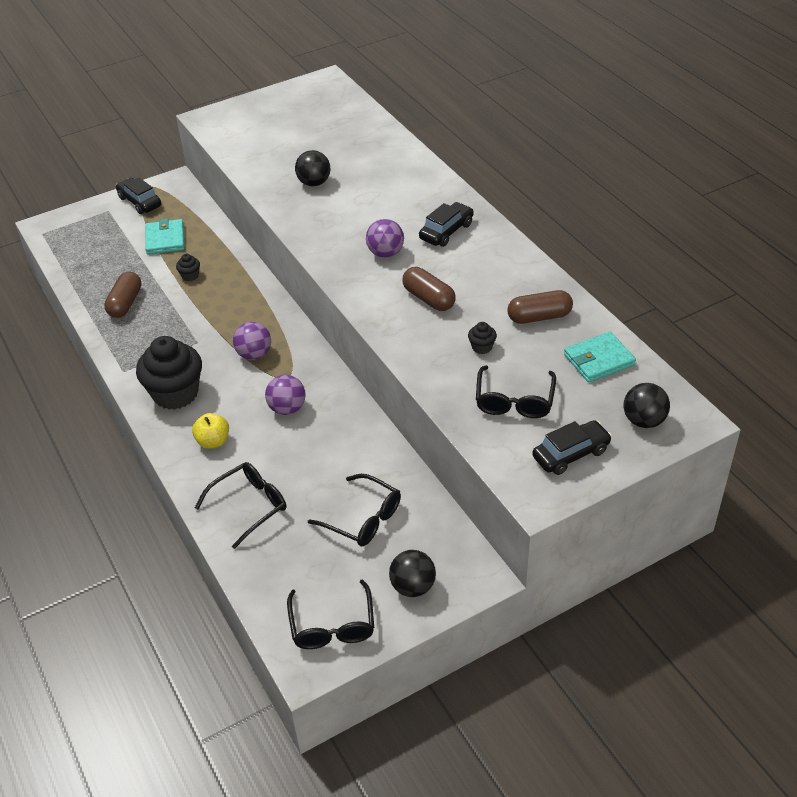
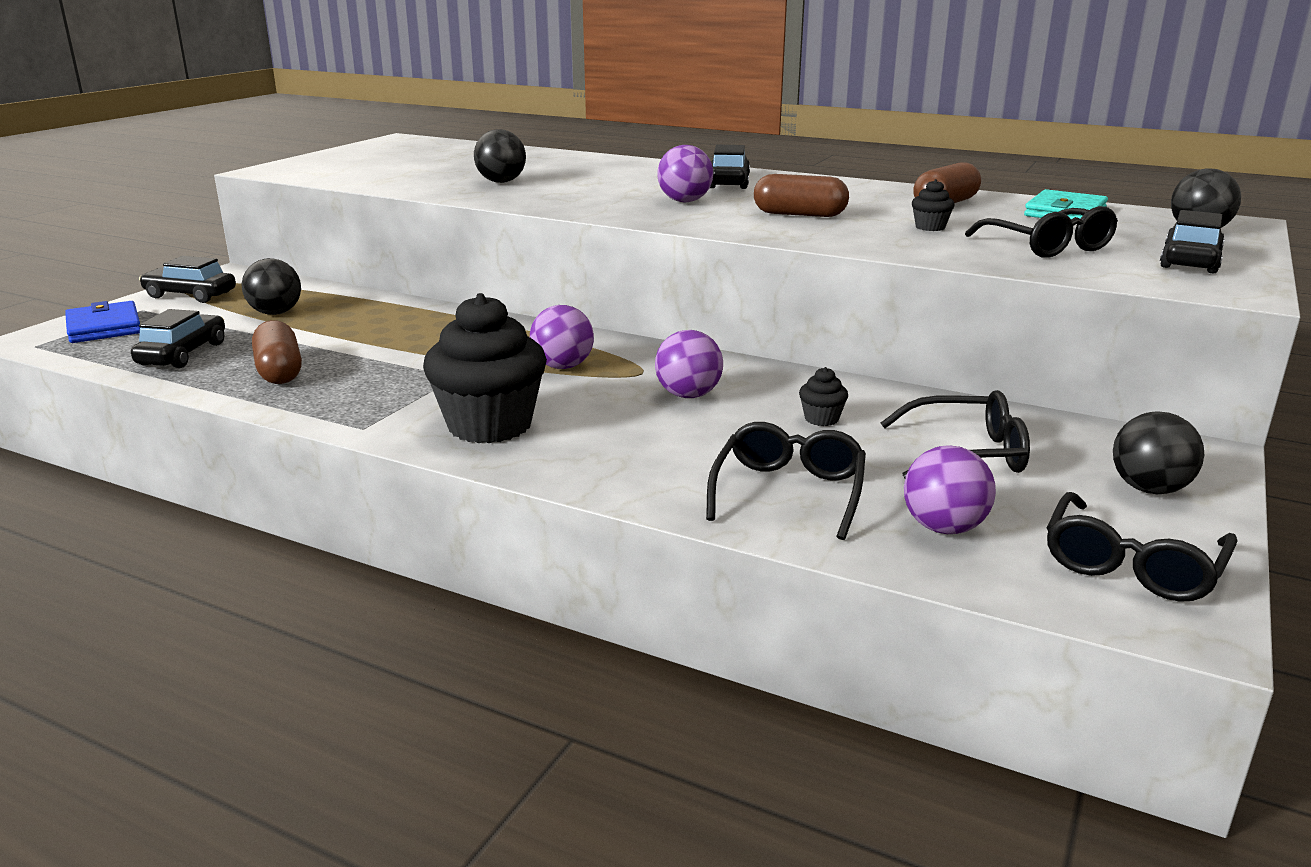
camera: 35 degrees left, 20 degrees down
turquoise wallet [145,219,184,255] -> black ball [242,258,301,315]
black cupcake [176,254,200,281] -> black cupcake moved to [799,367,848,426]
yellow apple [192,413,229,449] -> none
black glasses [287,579,374,649] -> black glasses turned 75 degrees clockwise [1047,492,1238,602]
none -> blue wallet [65,301,140,343]
none -> black car [131,309,225,368]
none -> purple ball [904,445,996,534]

